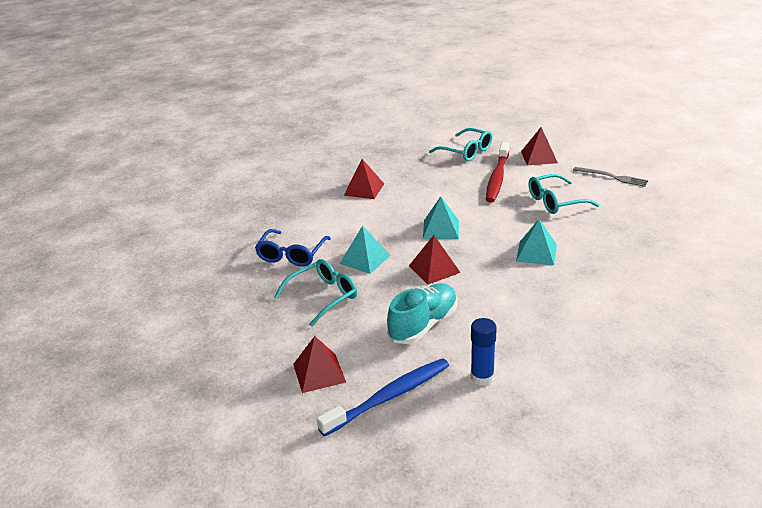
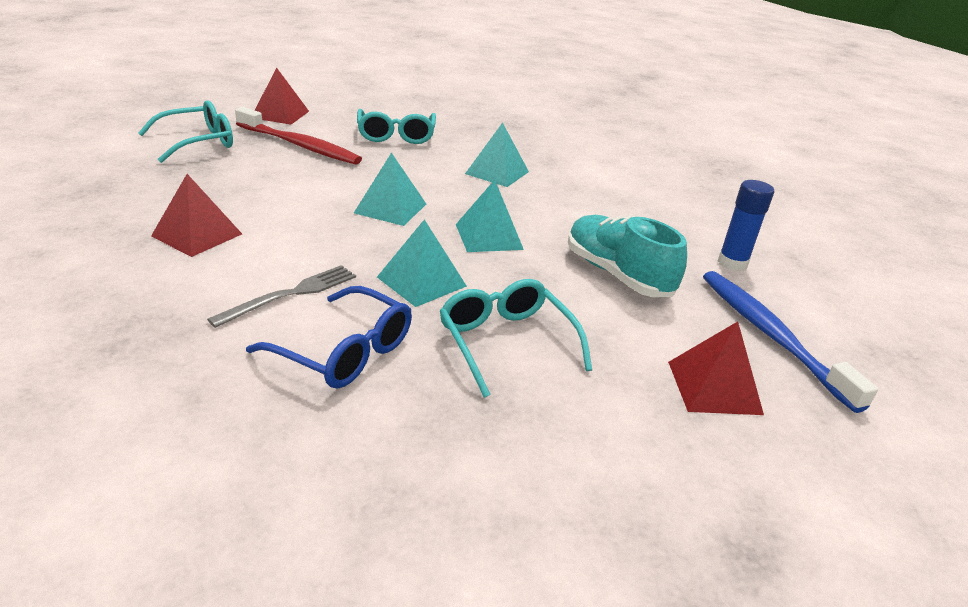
camera: 80 degrees left, 0 degrees up
red pyramid [409,235,461,285] -> turquoise pyramid [456,180,524,252]
grey fork [573,167,648,187] -> grey fork moved to [207,265,356,328]

